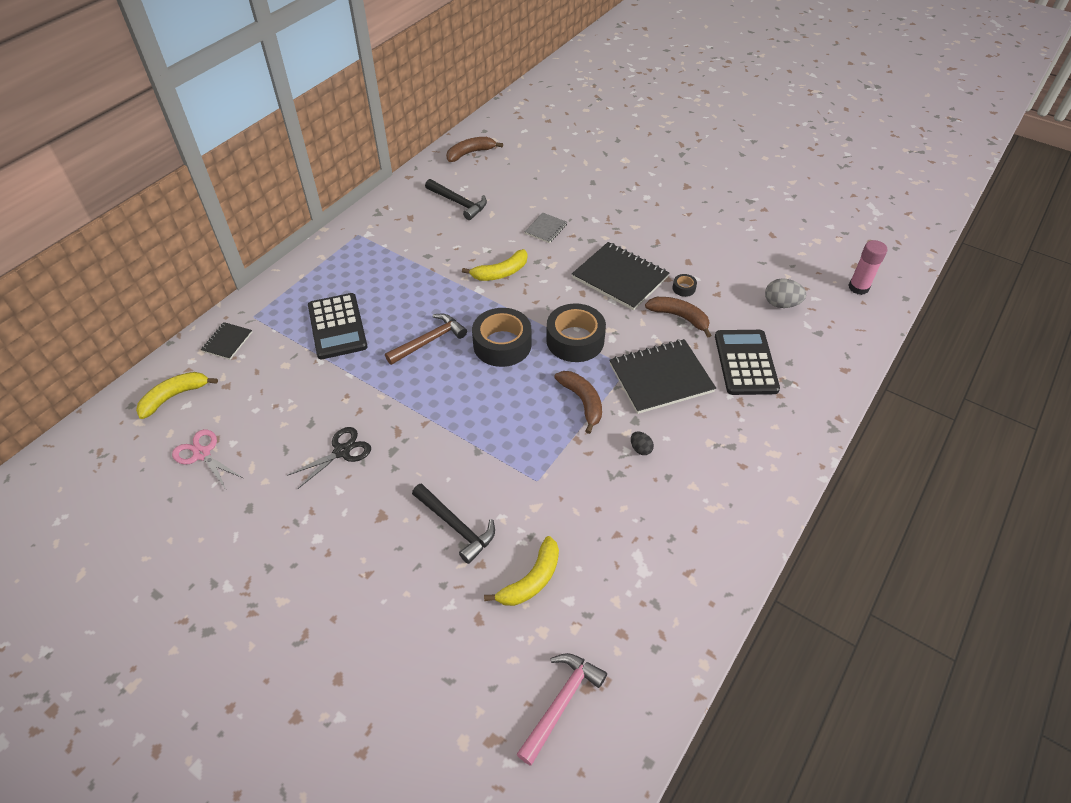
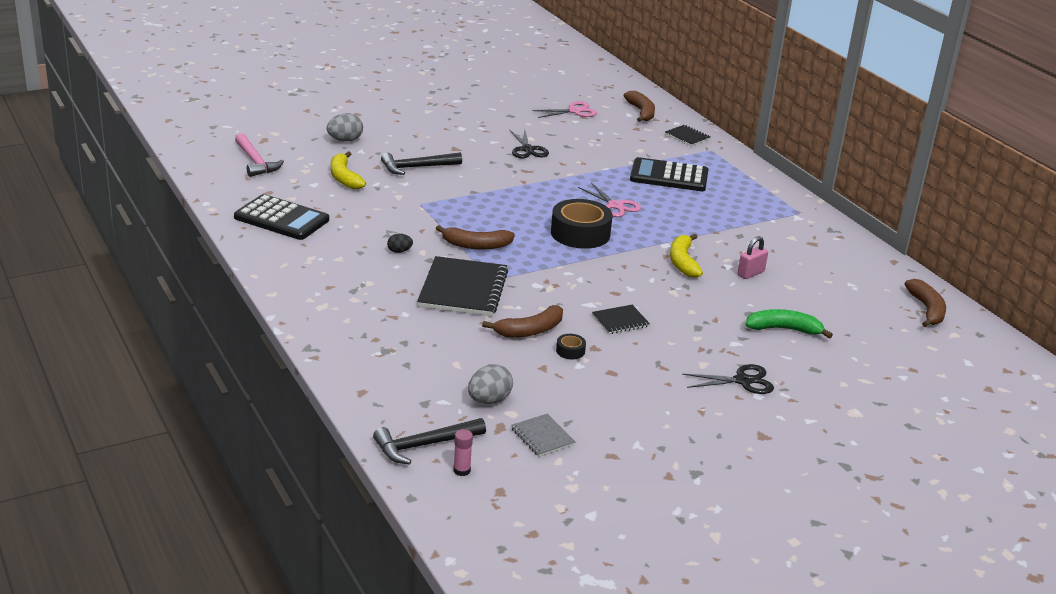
camera: 115 degrees right, 20 degrees down
yellow banana [136,372,218,419] -> brown banana [624,91,655,122]
brown hammer [385,314,467,365] -> pink scissors [578,183,641,217]
black hammer [425,179,487,220] -> black hammer moved to [373,418,486,464]
grey notebook [524,213,567,243] -> grey notebook moved to [511,413,576,457]
black tape [546,303,606,362] -> none
black notebook [572,242,670,311] -> black notebook [592,305,650,334], size x0.50
black calculator [715,330,780,395] -> black calculator moved to [234,194,329,240]
pink glue stick [848,240,887,295] -> pink glue stick [453,429,473,476], size x0.60
none -> grey egg [327,113,363,142]
none -> black scissors [682,364,774,394]
none -> pink padlock [738,236,768,279]
none -> green banana [745,309,833,339]

